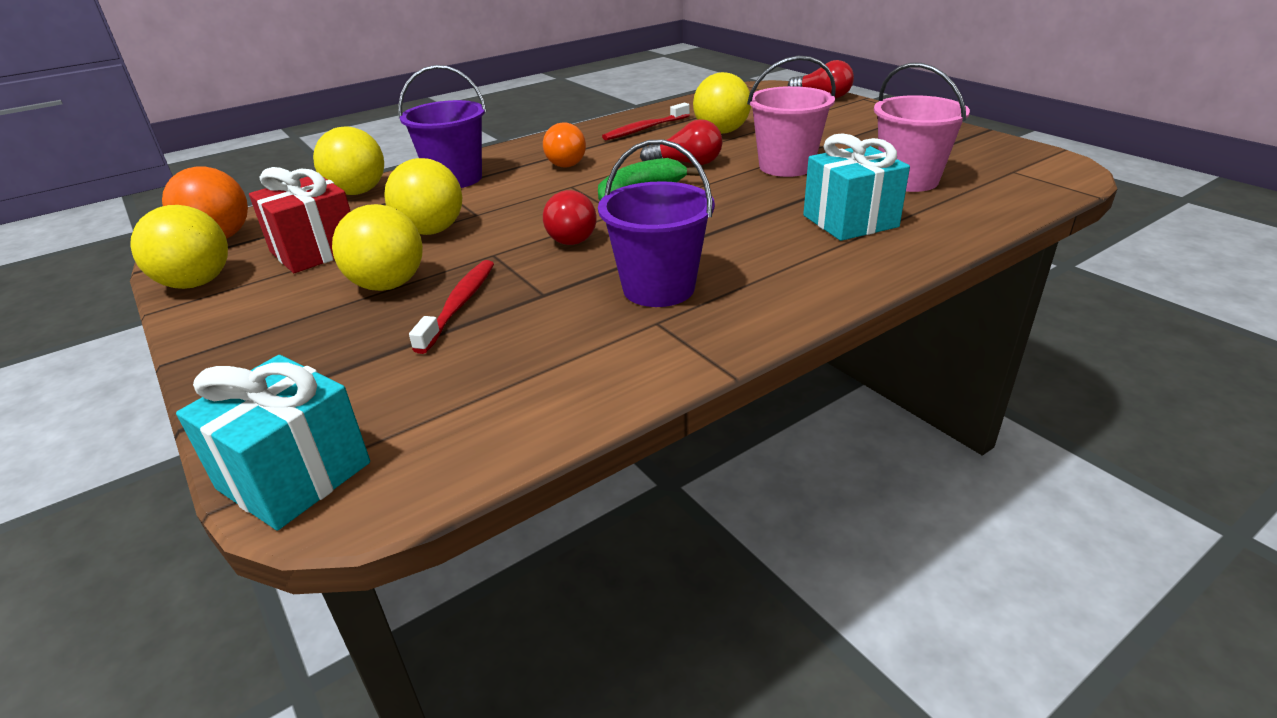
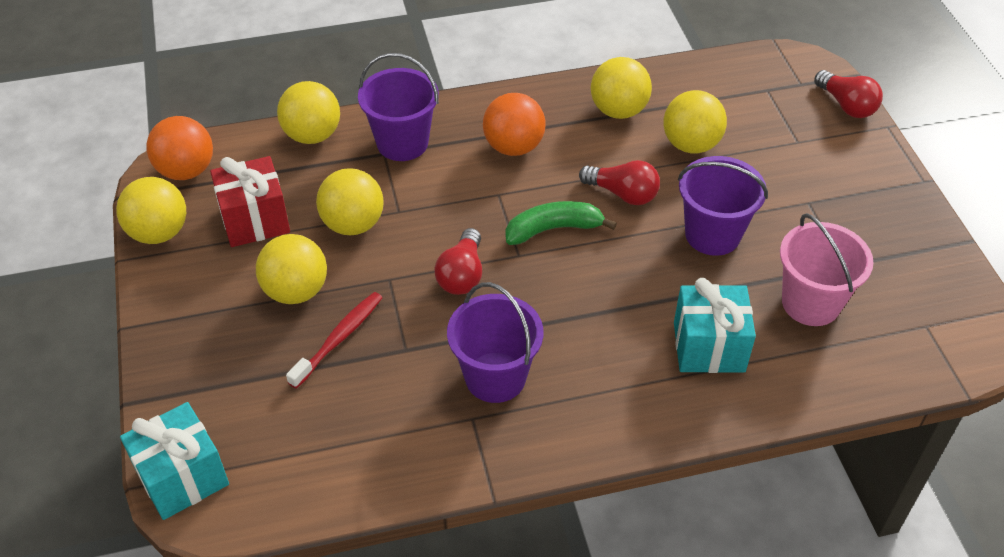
camera: 20 degrees right, 15 degrees up
orange light bulb [543,122,586,167] -> orange ball [483,93,546,156]
red toothbrush [602,103,690,140] -> yellow ball [591,57,652,119]
pink bucket [747,56,836,177] -> purple bucket [678,156,768,256]

